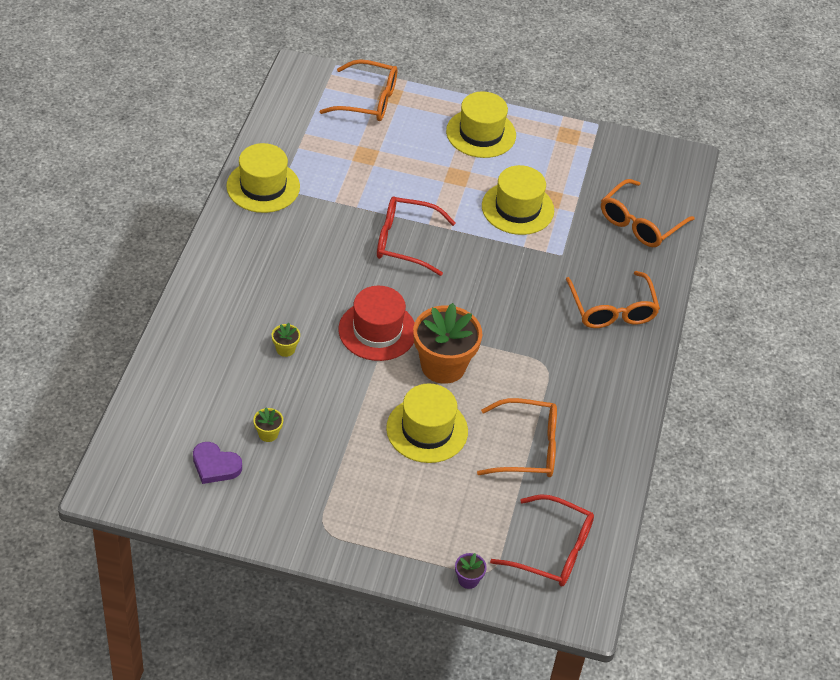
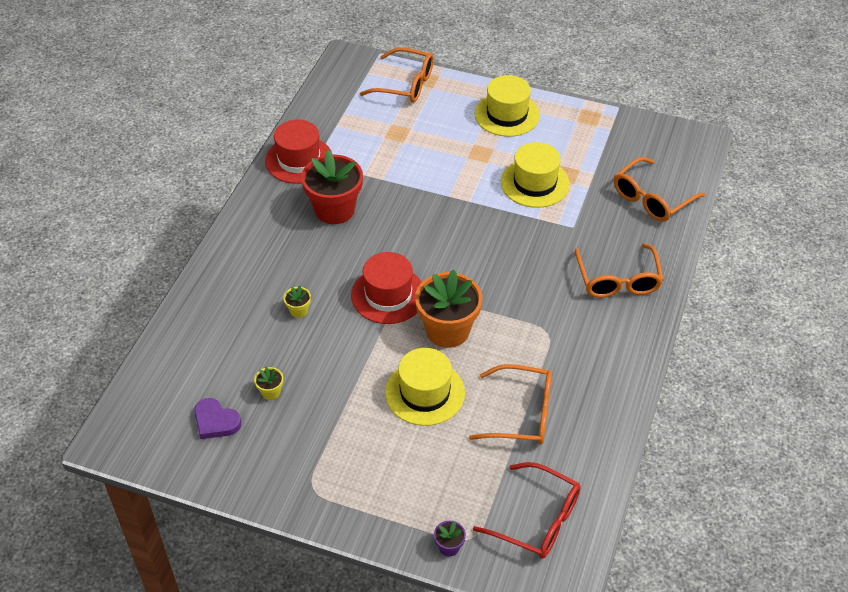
camera: 10 degrees right, 0 degrees up
yellow hat [226,143,300,213] -> red hat [265,119,333,184]
red glasses [377,197,456,276] -> none
none -> red flower pot [301,150,363,224]

